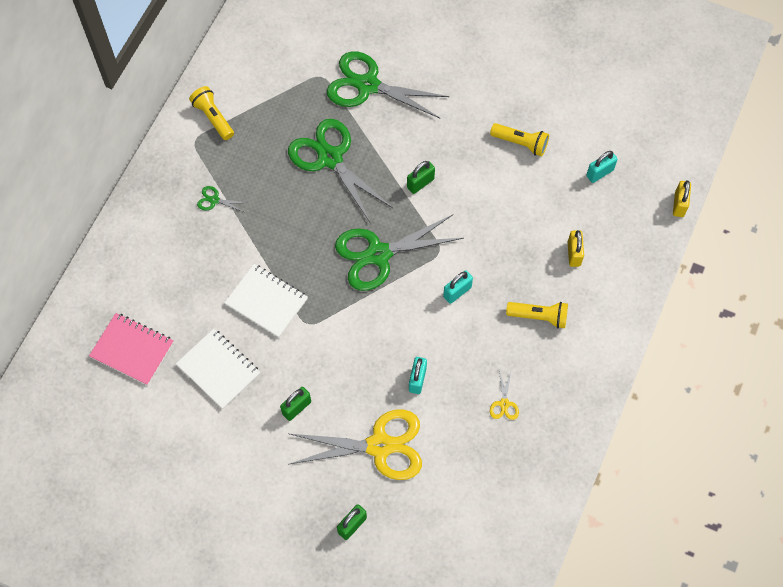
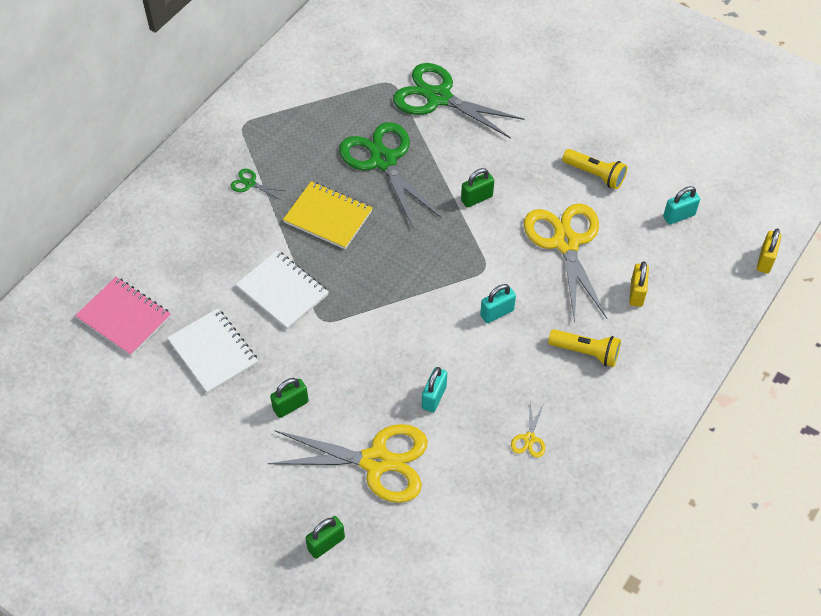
camera: 10 degrees right, 10 degrees down
yellow flashlight [189,86,234,140] -> none
green scissors [335,215,463,291] -> none
none -> yellow notebook [283,181,372,249]
none -> yellow scissors [524,203,607,323]

